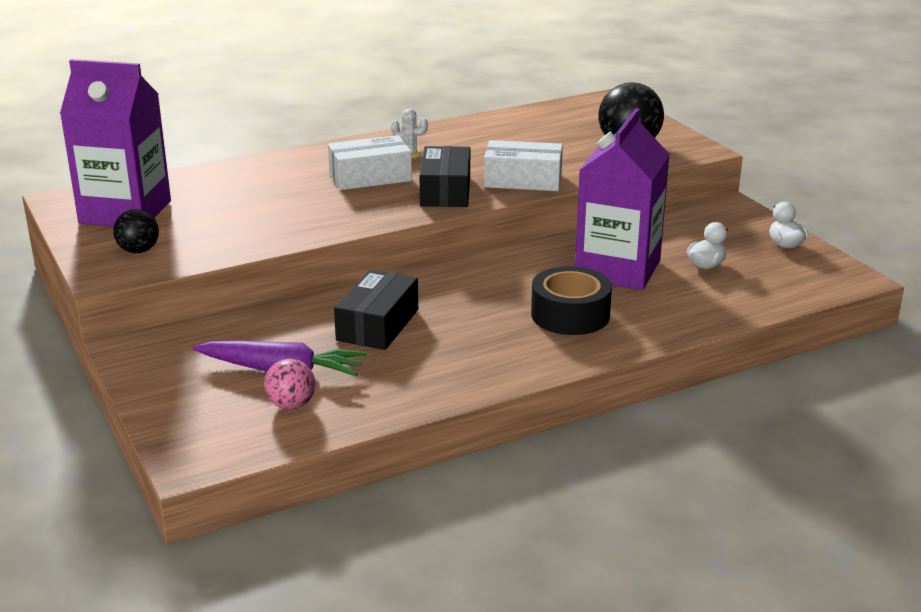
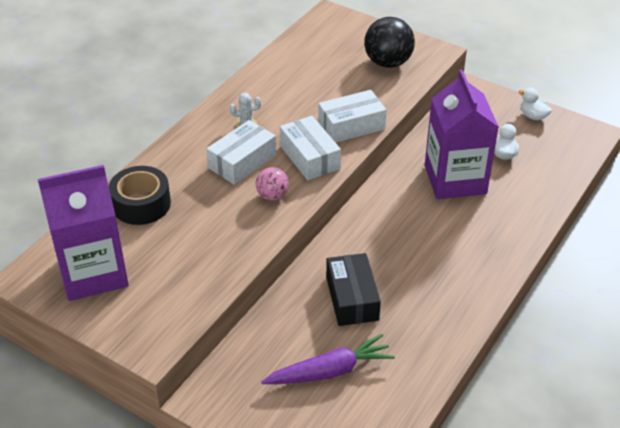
camera: 30 degrees left, 15 degrees up
black ball [113,209,159,253] -> none
pink ball [264,359,315,410] -> pink ball moved to [256,167,289,200]
black box [420,146,470,207] -> white box [280,116,341,180]
black tape [531,266,612,335] -> black tape moved to [109,166,171,225]

